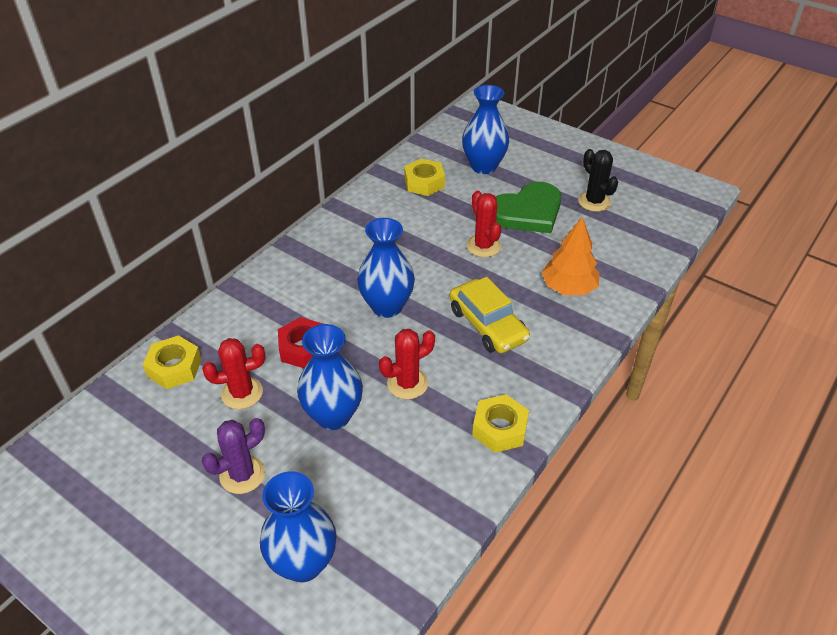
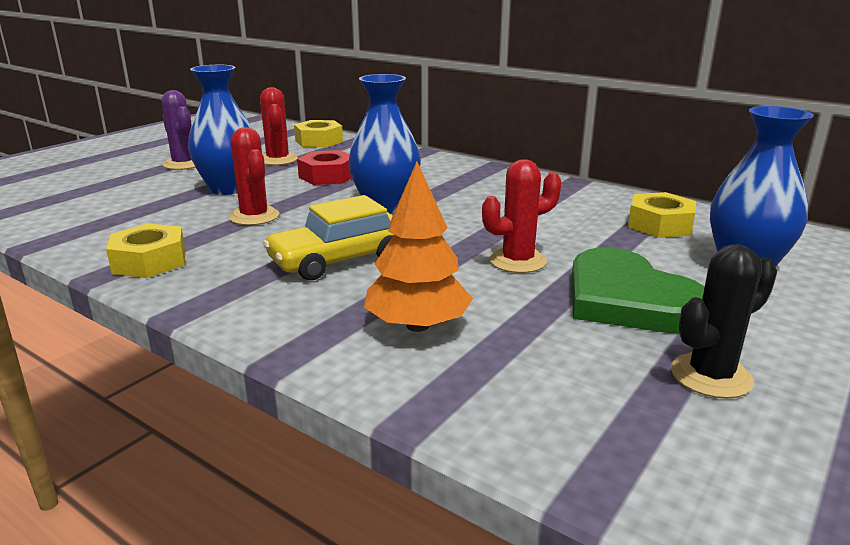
camera: 90 degrees right, 20 degrees down
blue vase [260,471,336,582] -> none

